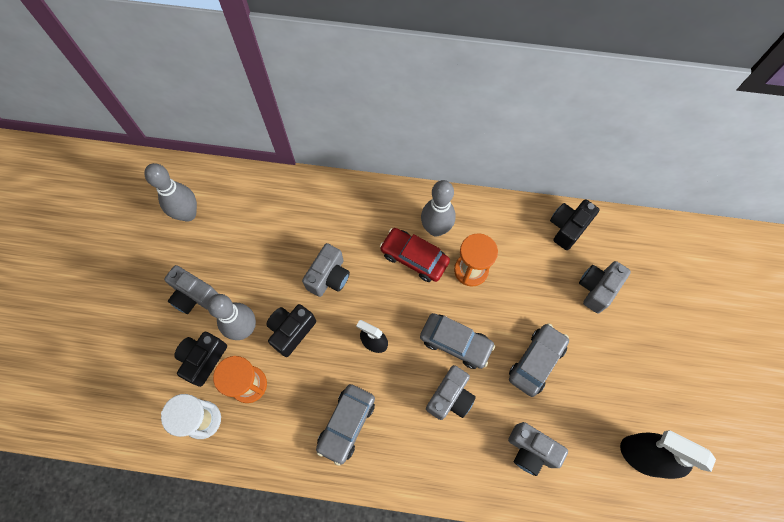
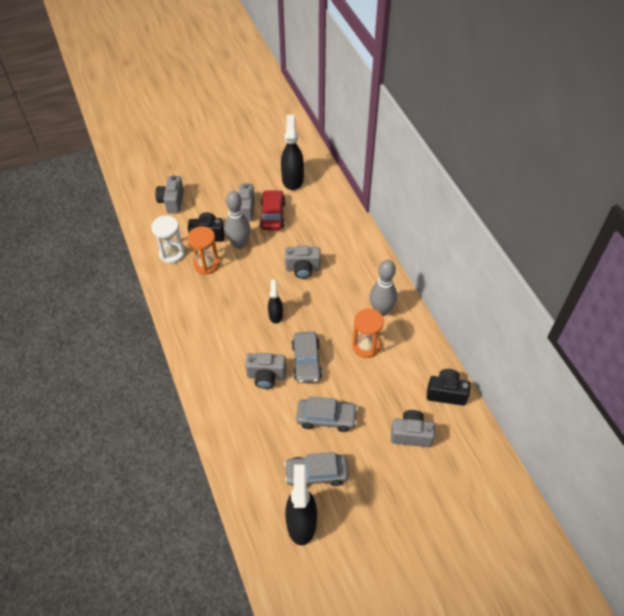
camera: 60 degrees right, 15 degrees down
grey bowling pin [144,163,197,222] -> black spray bottle [281,115,304,190]
black camera [266,304,316,357] -> none
grey car [316,384,375,466] -> grey car moved to [284,452,349,487]
red car [380,228,450,282] -> red car moved to [260,190,285,230]
grey camera [508,422,568,476] -> grey camera moved to [155,175,184,213]

